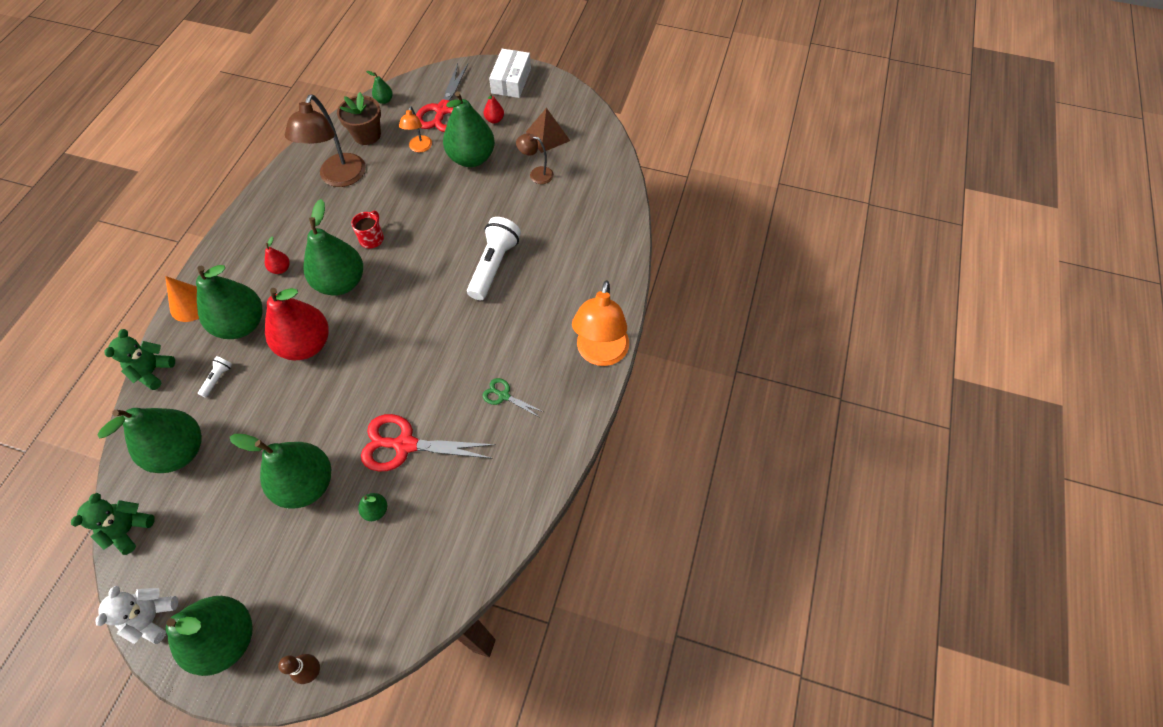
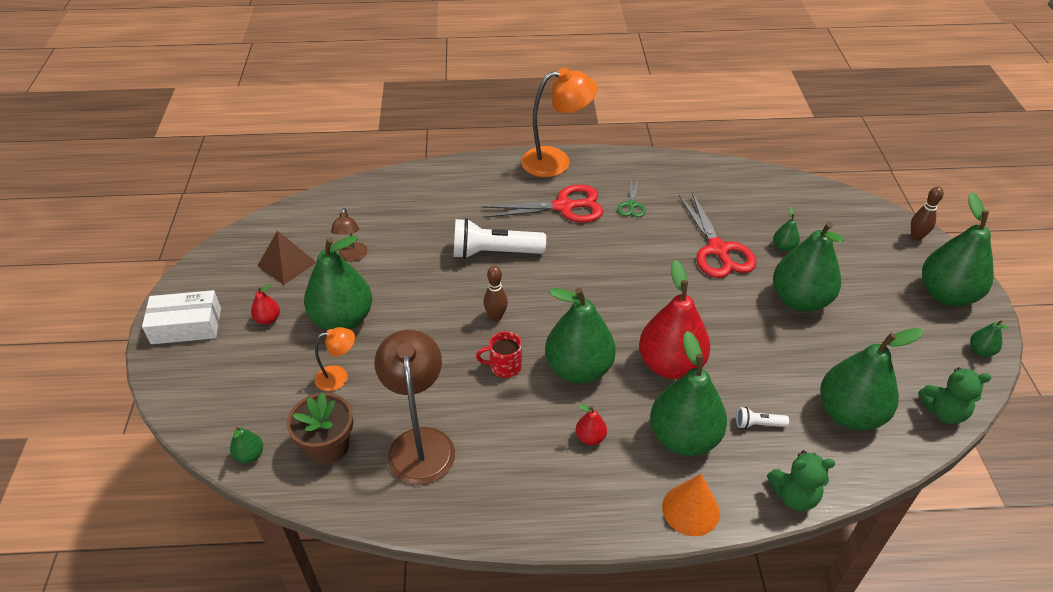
camera: 110 degrees left, 15 degrees down
white teddy bear [95,586,178,644] -> green pear [970,320,1009,356]
brown lamp [285,94,366,187] -> brown lamp turned 90 degrees counterclockwise [375,330,455,485]
red scissors [416,63,468,132] -> red scissors moved to [482,185,603,222]
none -> brown bowling pin [483,266,508,321]

